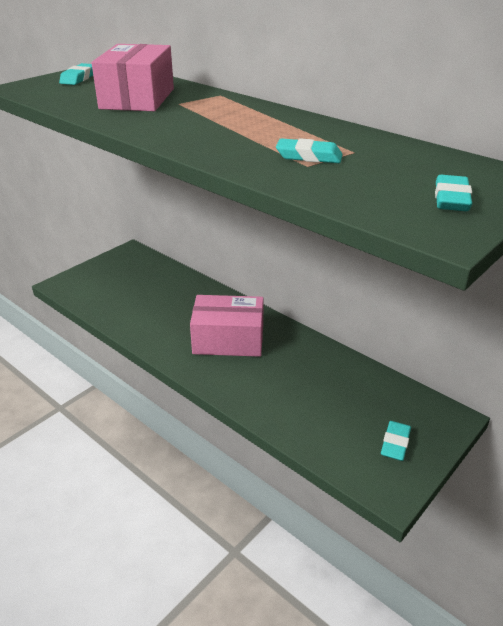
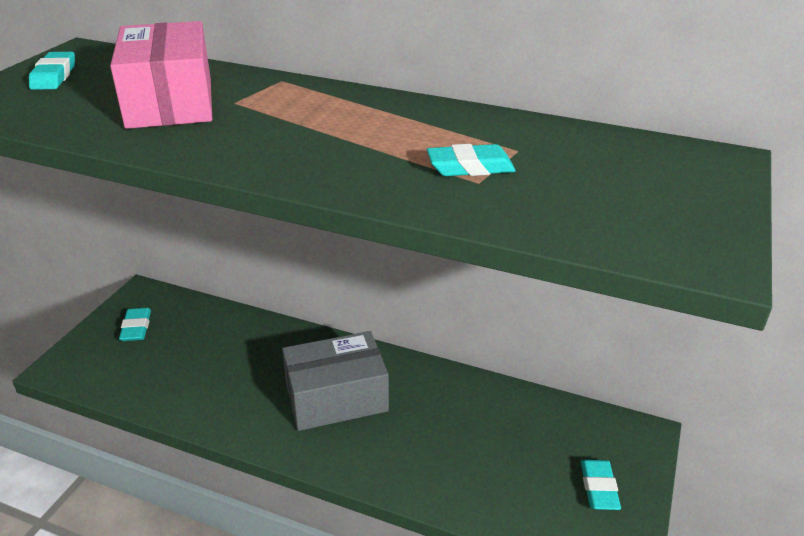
camera: 20 degrees left, 0 degrees up
pink box [190,295,264,357] -> grey box [282,331,389,431]
turquoise eraser [435,175,472,211] -> turquoise eraser moved to [119,308,151,341]

